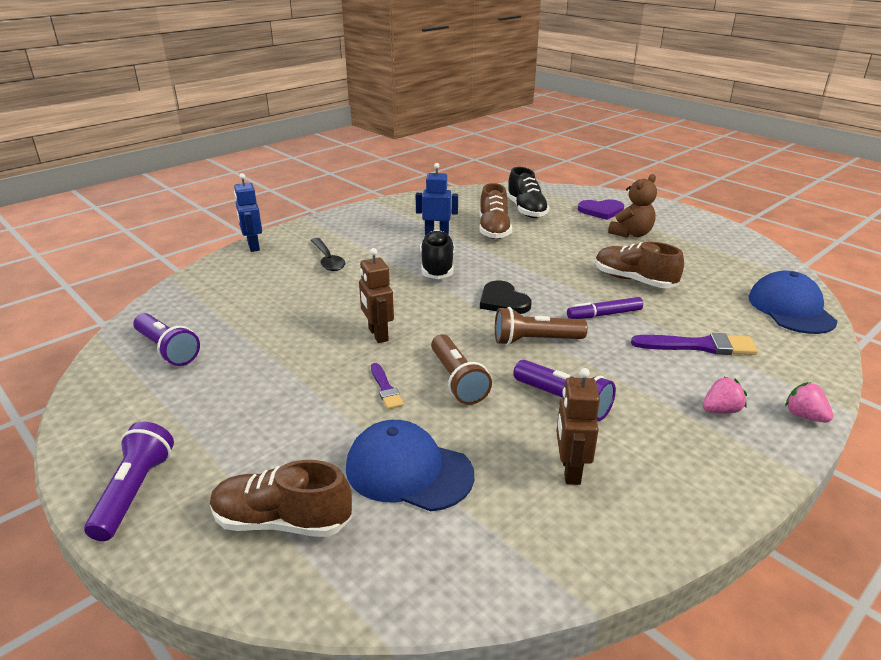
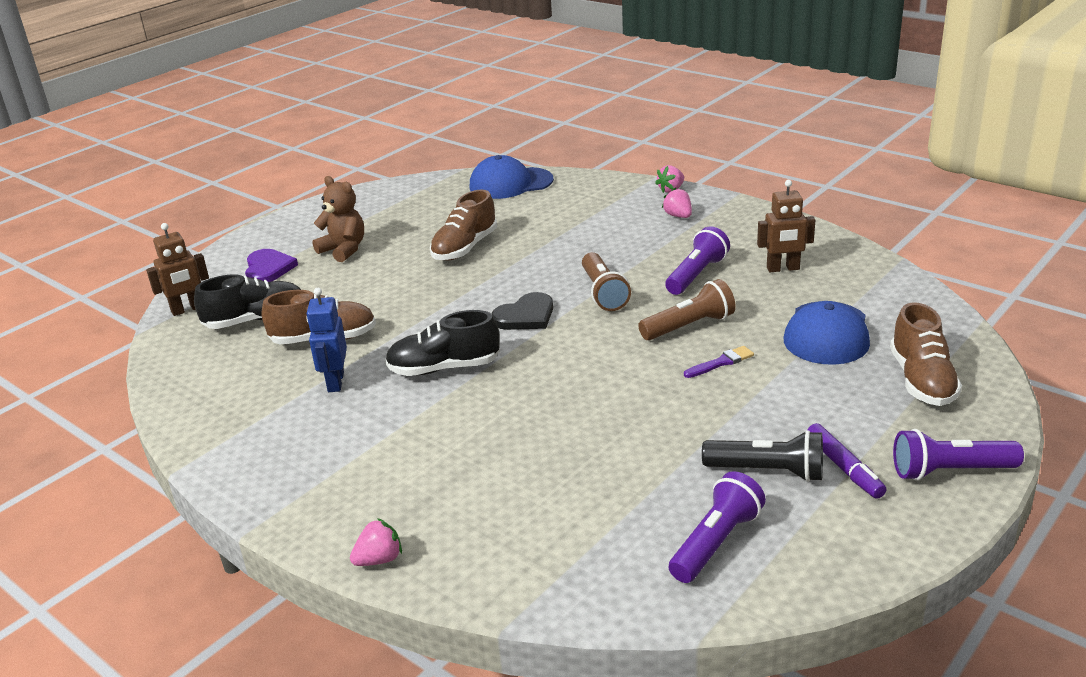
camera: 95 degrees left, 0 degrees up
blue robot [234,173,262,252] -> pink strawberry [350,518,402,566]
black spoon [311,238,345,271] -> none
brown robot [359,248,394,343] -> brown robot moved to [146,223,209,316]
purple marker [567,297,643,319] -> purple marker moved to [808,423,886,499]
purple brush [631,333,758,355] -> none
none -> black flashlight [702,430,823,482]

